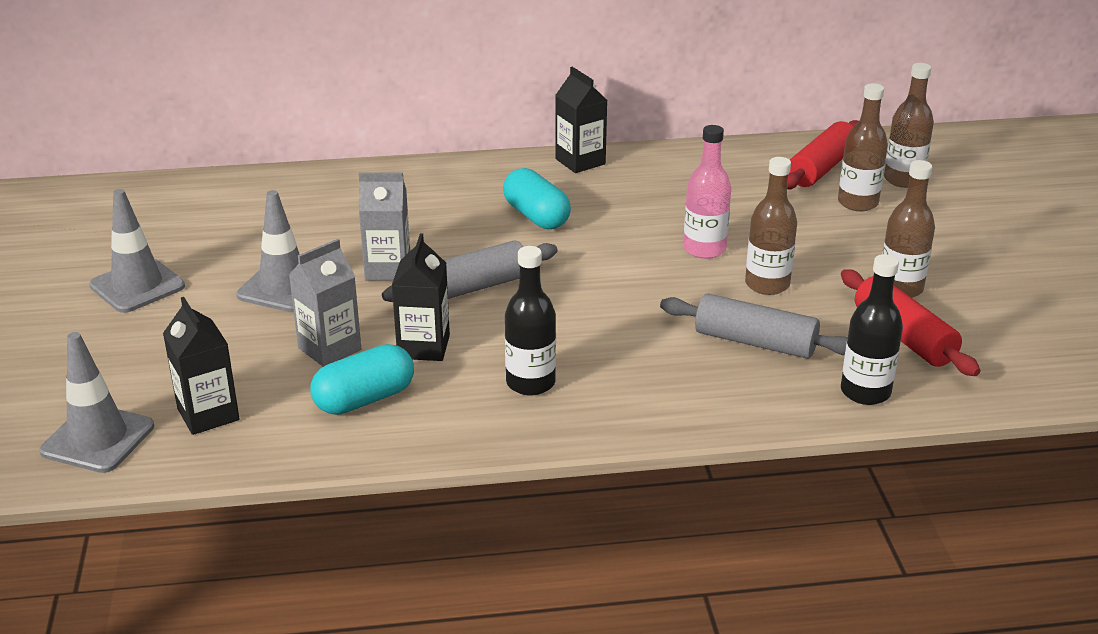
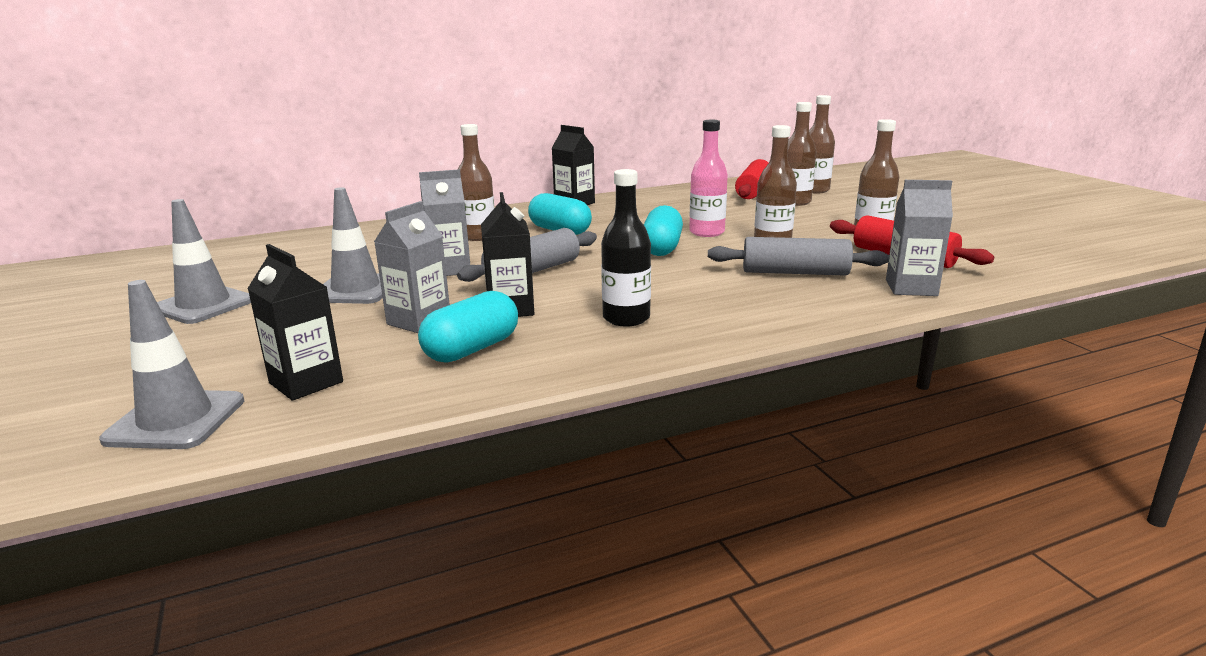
camera: 15 degrees left, 10 degrees down
black bottle [841,254,903,405] -> grey carton [886,180,953,296]
none -> brown bottle [458,124,494,241]
none -> turquoise capsule [644,205,683,256]

